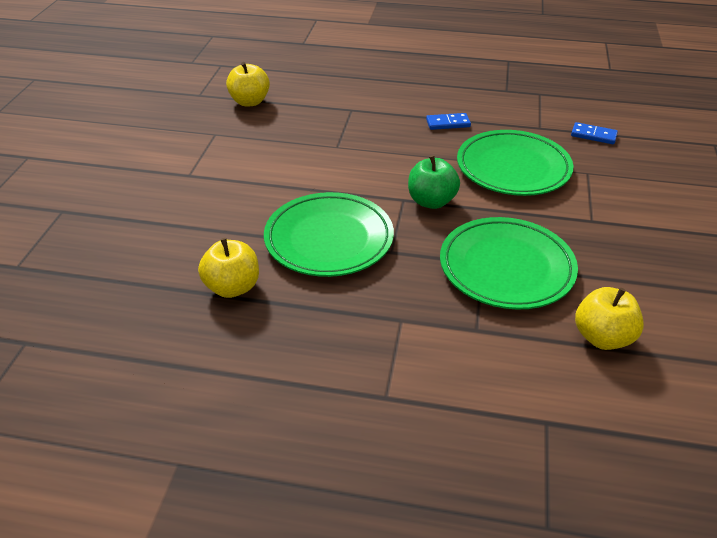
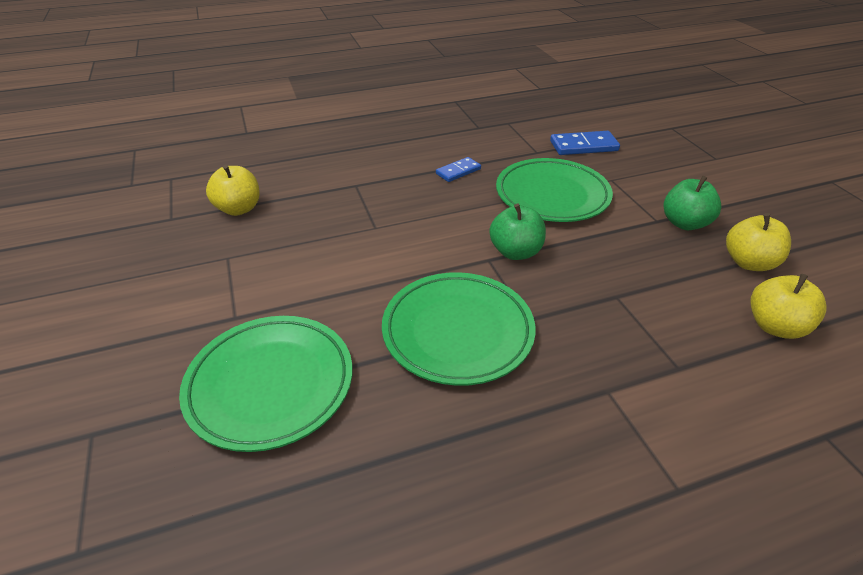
camera: 30 degrees left, 0 degrees up
yellow apple [198,238,259,298] -> yellow apple moved to [726,213,791,271]
green plate [440,217,578,309] -> green plate moved to [179,316,353,452]
blue domino [571,122,618,144] -> blue domino [550,131,620,155], size x1.56
none -> green apple [664,176,721,230]

